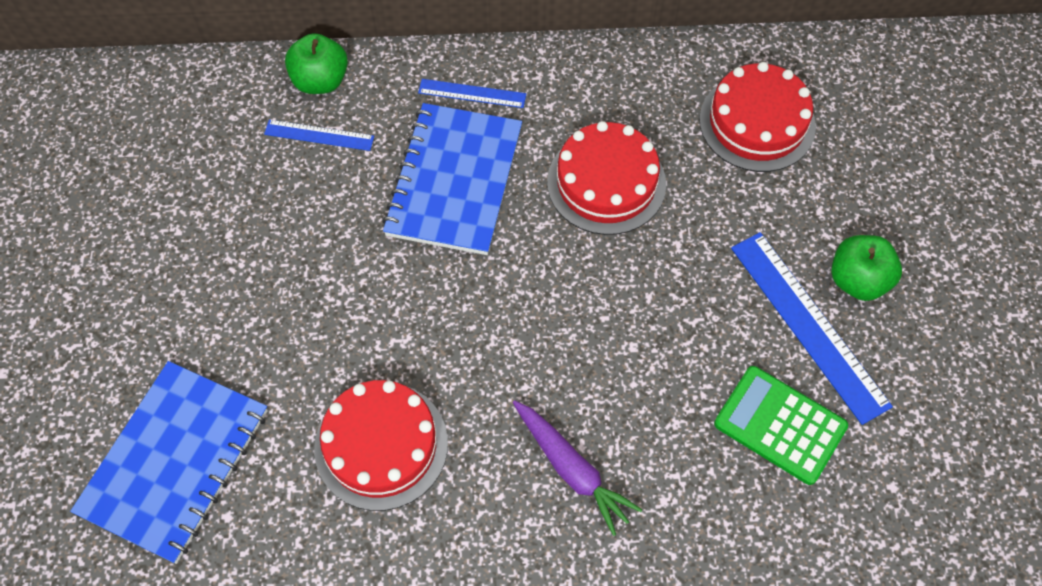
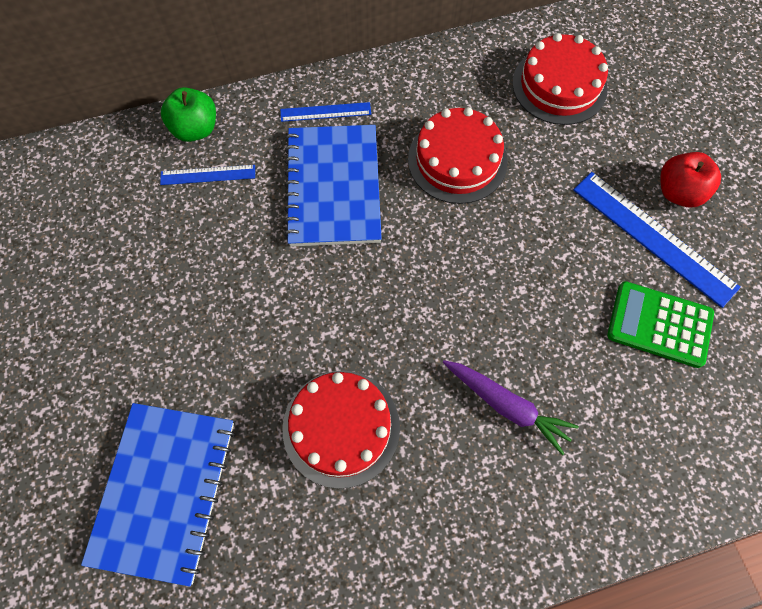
camera: 15 degrees left, 5 degrees up
green apple [831,235,902,301] -> red apple [660,152,721,207]

